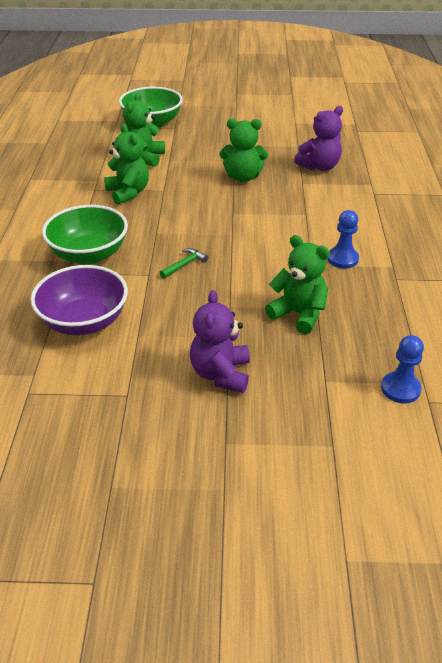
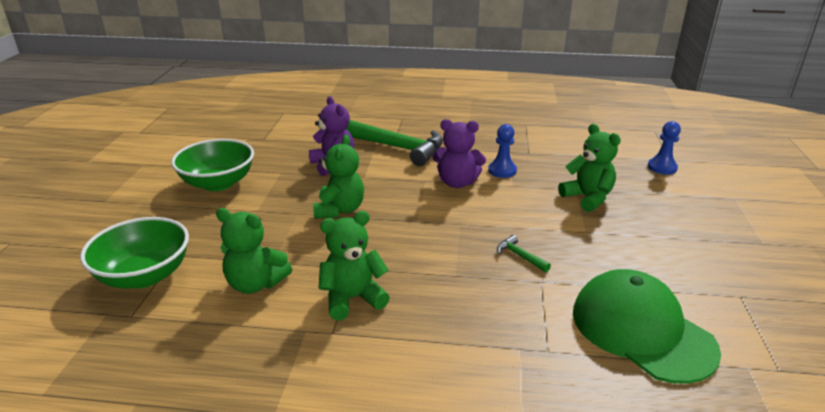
camera: 85 degrees left, 10 degrees down
purple bowl [31,265,128,335] -> green cap [573,269,721,384]
green bowl [42,205,128,264] -> green bowl moved to [171,139,254,191]
purple teddy bear [190,290,250,393] -> purple teddy bear moved to [433,119,486,188]
green teddy bear [265,235,330,334] -> green teddy bear turned 105 degrees clockwise [558,124,621,212]
none -> green hammer [346,120,443,166]

